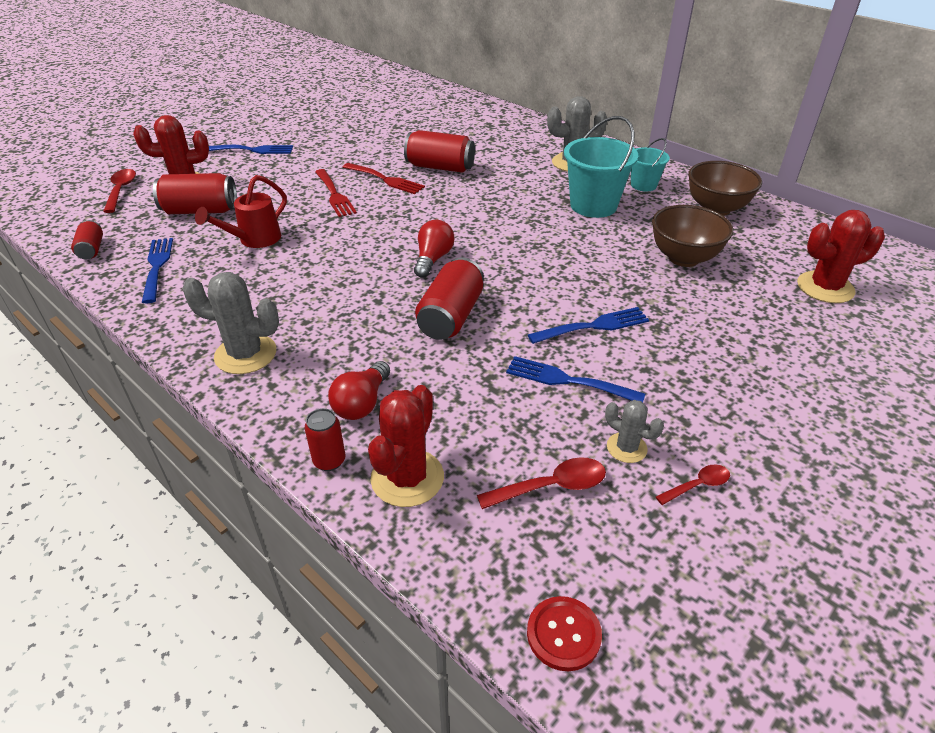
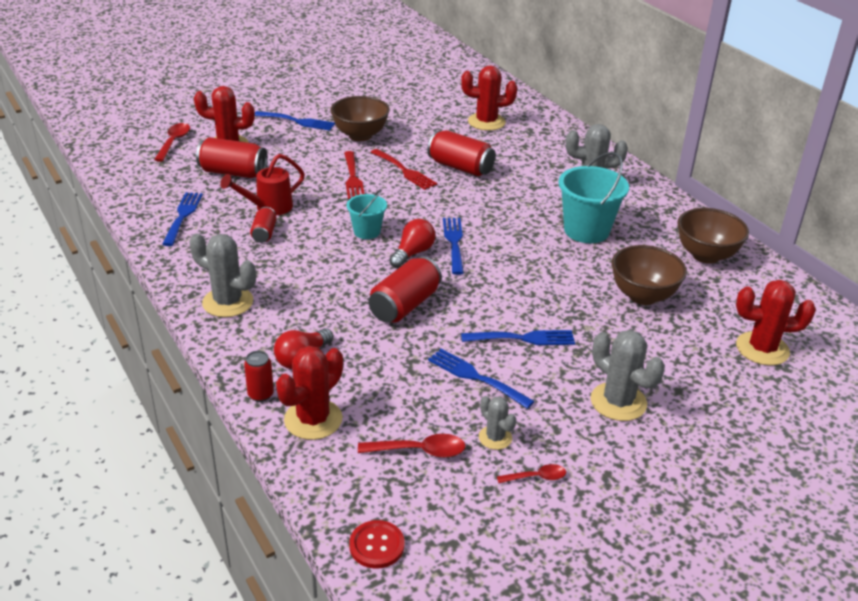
camera: 15 degrees right, 5 degrees down
red can [71,220,103,259] -> red can moved to [250,207,277,243]
turquoise bucket [631,138,670,191] -> turquoise bucket moved to [346,189,387,239]
none -> brown bowl [330,96,390,141]
none -> blue fork [443,218,464,275]
none -> red cactus [461,65,517,131]
none -> grey cactus [591,330,665,421]

